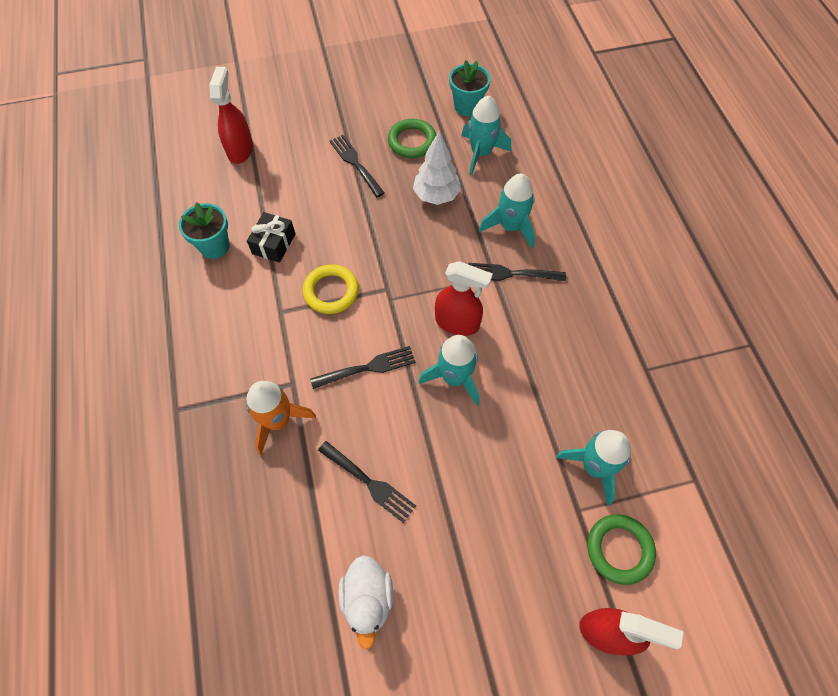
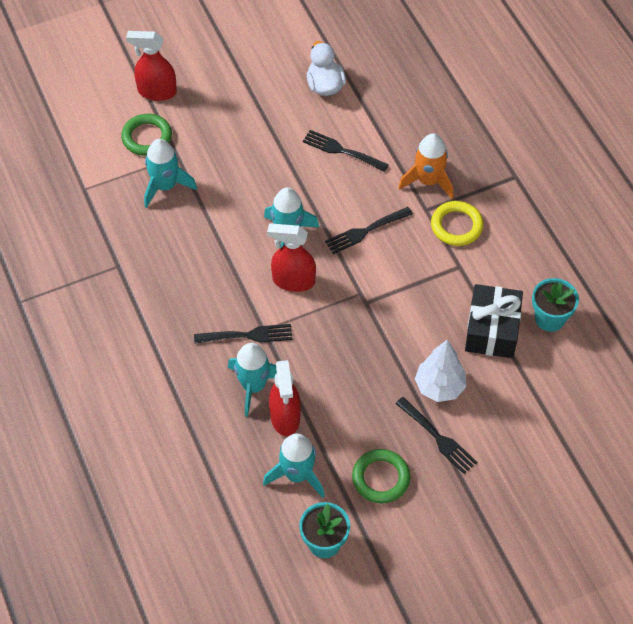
camera: 170 degrees right, 5 degrees down
red spray bottle [209,67,253,164] -> red spray bottle moved to [269,360,301,436]
black gift [247,212,295,263] -> black gift [465,284,523,358], size x1.53
yellow ring [302,264,359,314] -> yellow ring moved to [431,201,484,246]
white tree [413,132,461,205] -> white tree moved to [415,340,467,402]

